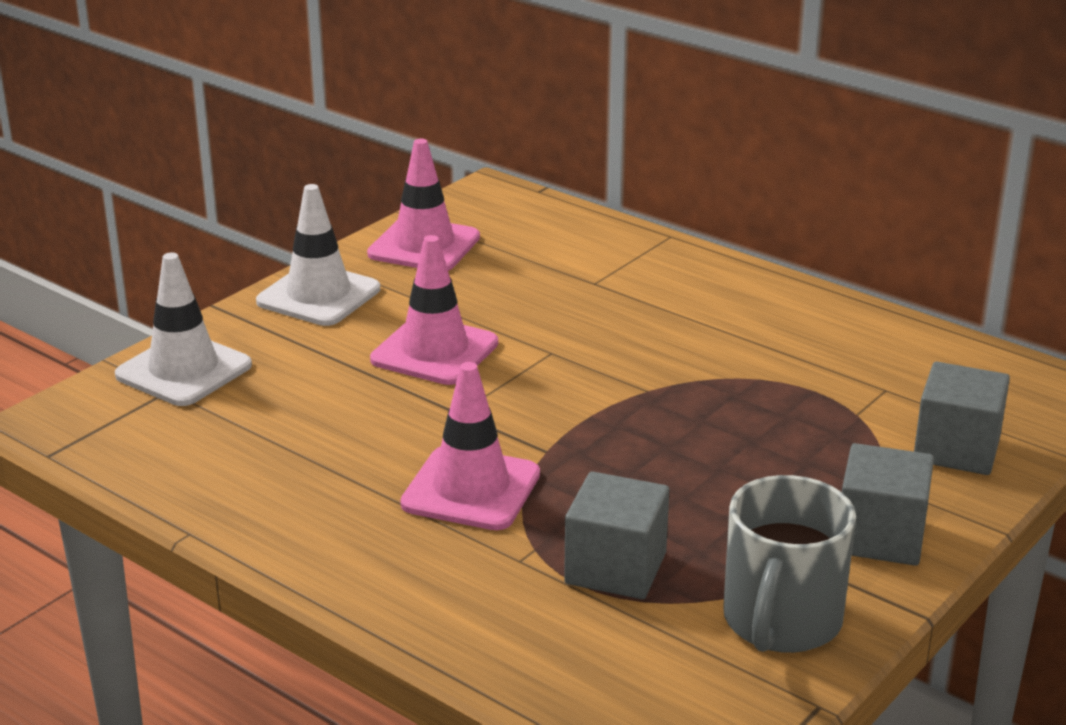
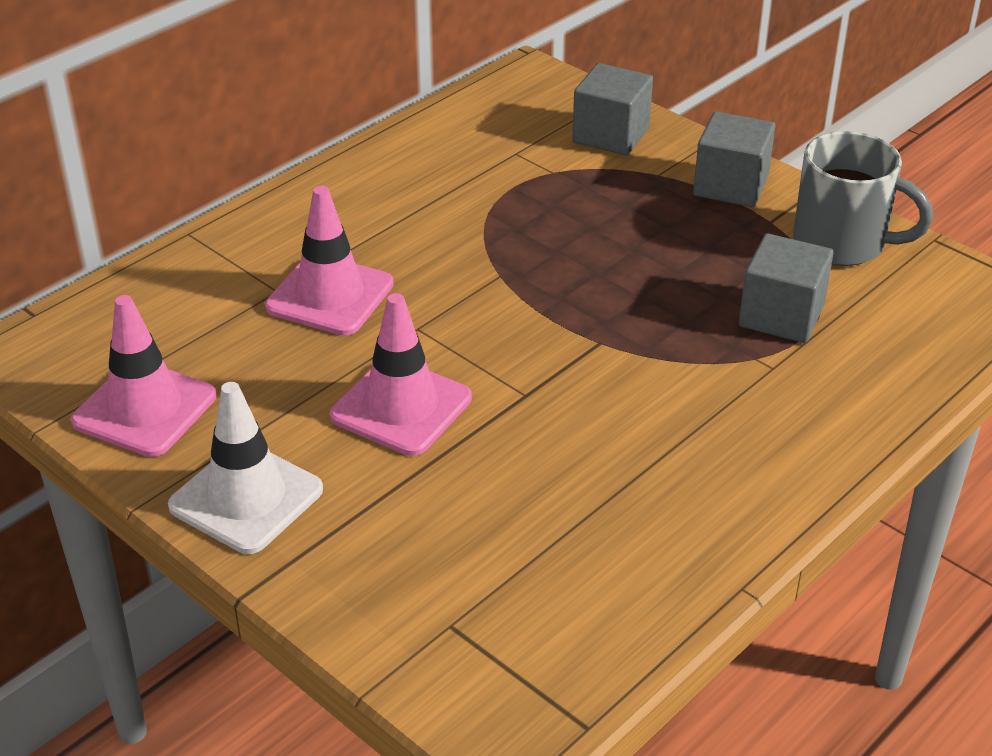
camera: 85 degrees left, 10 degrees up
white traffic cone [115,253,252,406] -> none
pink traffic cone [401,362,540,530] -> pink traffic cone moved to [265,186,394,336]

